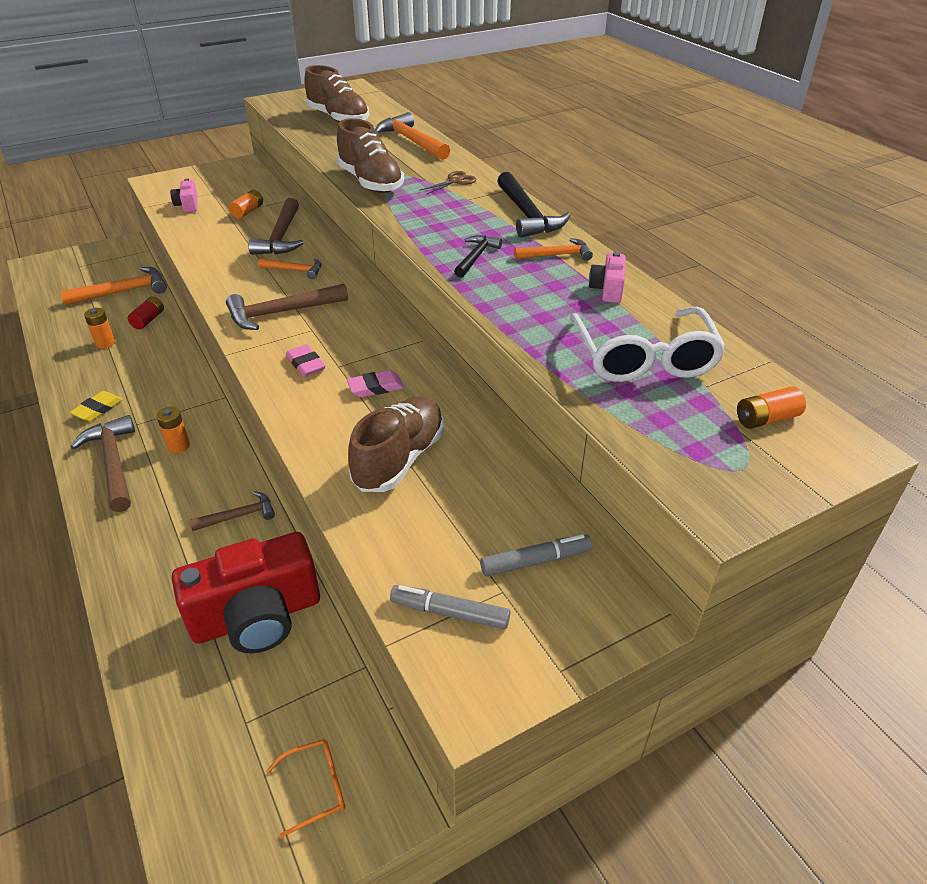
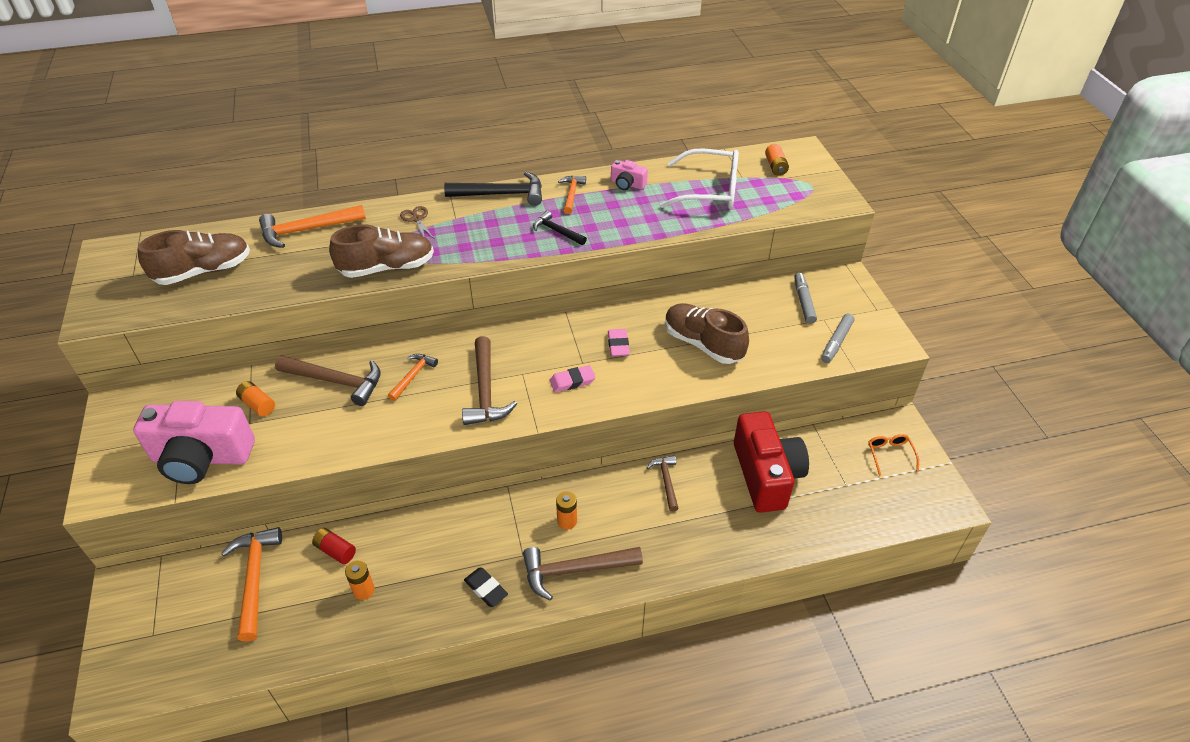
camera: 75 degrees left, 5 degrees up
yellow eraser [70,391,123,421] -> black eraser [464,568,508,607]
pink camera [170,179,198,213] -> pink camera [133,401,255,484], size x2.25

